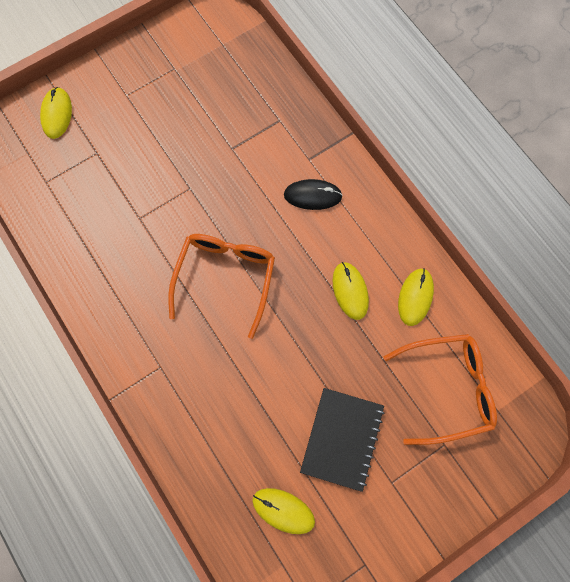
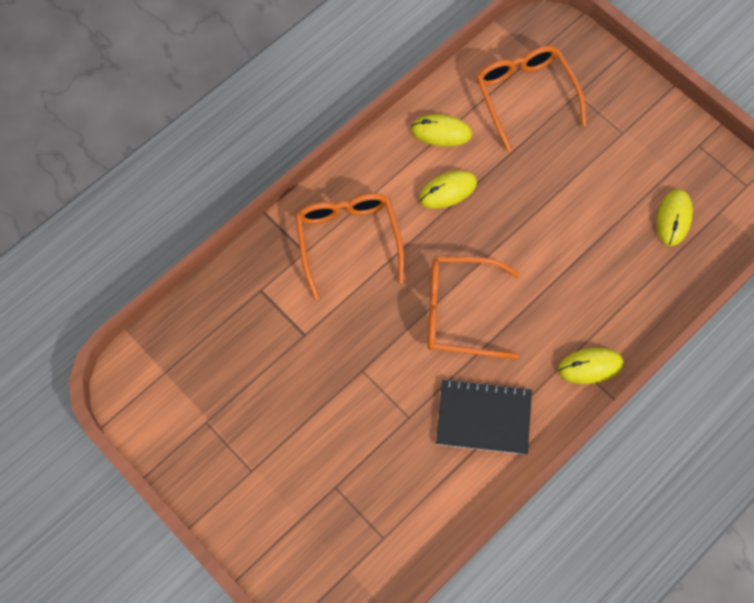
camera: 100 degrees left, 5 degrees down
yellow mouse [40,87,72,139] -> yellow mouse moved to [558,348,624,384]
black mouse [284,179,343,210] -> orange glasses [295,193,404,300]
black notebook [300,388,385,492] -> black notebook moved to [436,379,532,455]

